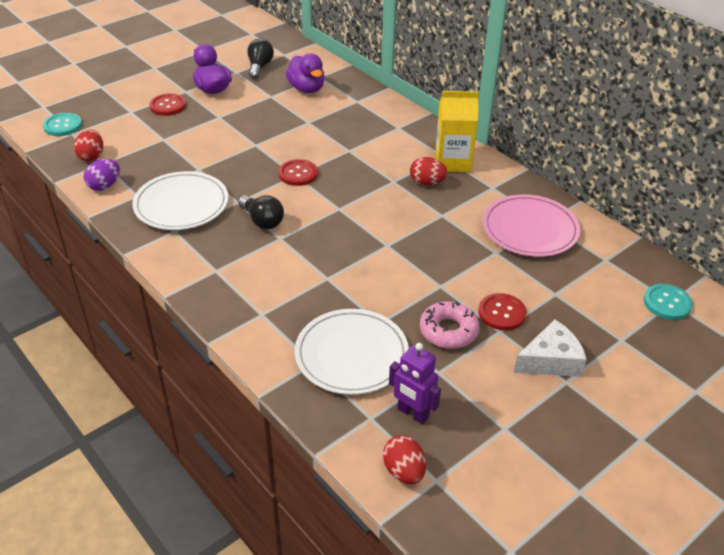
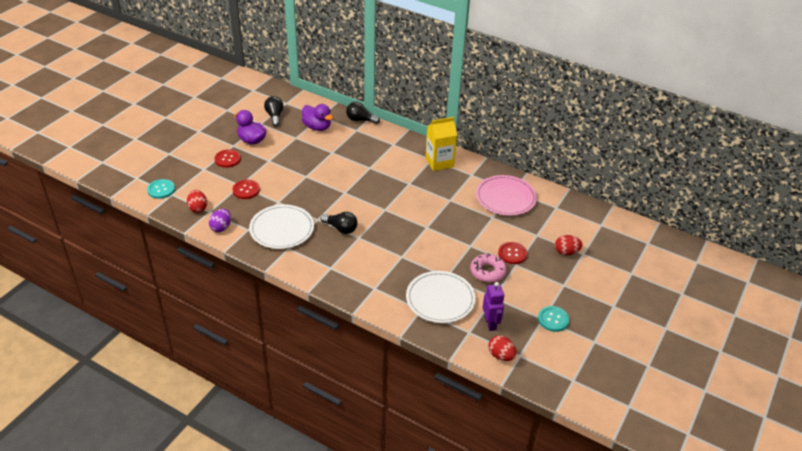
camera: 20 degrees left, 0 degrees up
red button [278,159,318,186] -> red button moved to [232,180,260,199]
purple robot [389,343,441,424] -> purple robot turned 120 degrees counterclockwise [482,282,504,331]
red egg [410,157,448,186] -> red egg moved to [555,235,582,255]
white cheese [514,319,587,377] -> none
turquoise button [644,284,693,320] -> turquoise button moved to [538,306,570,332]
none -> black light bulb [346,102,380,124]

